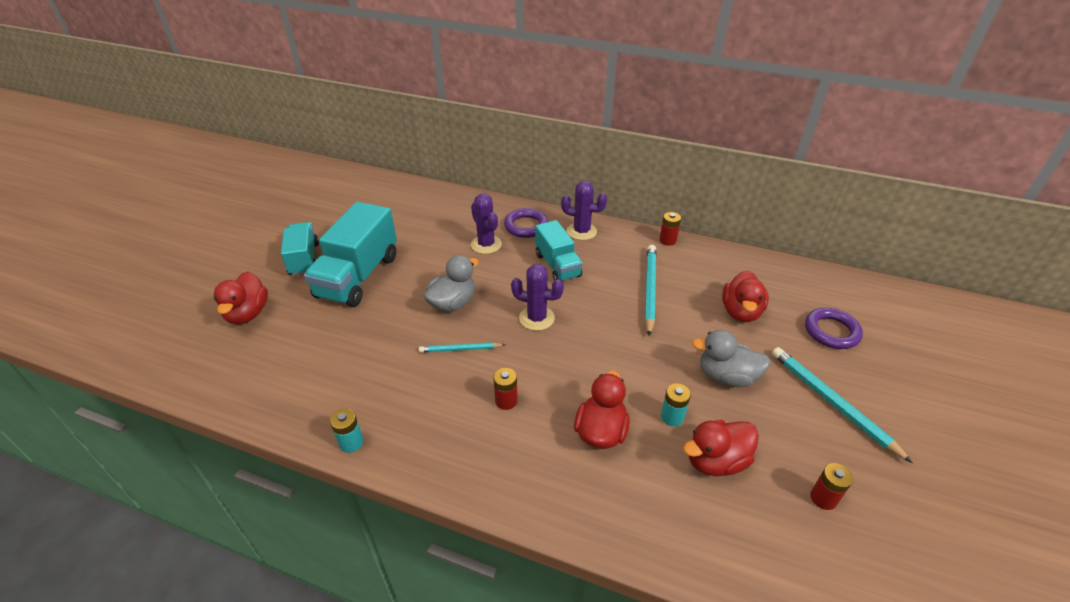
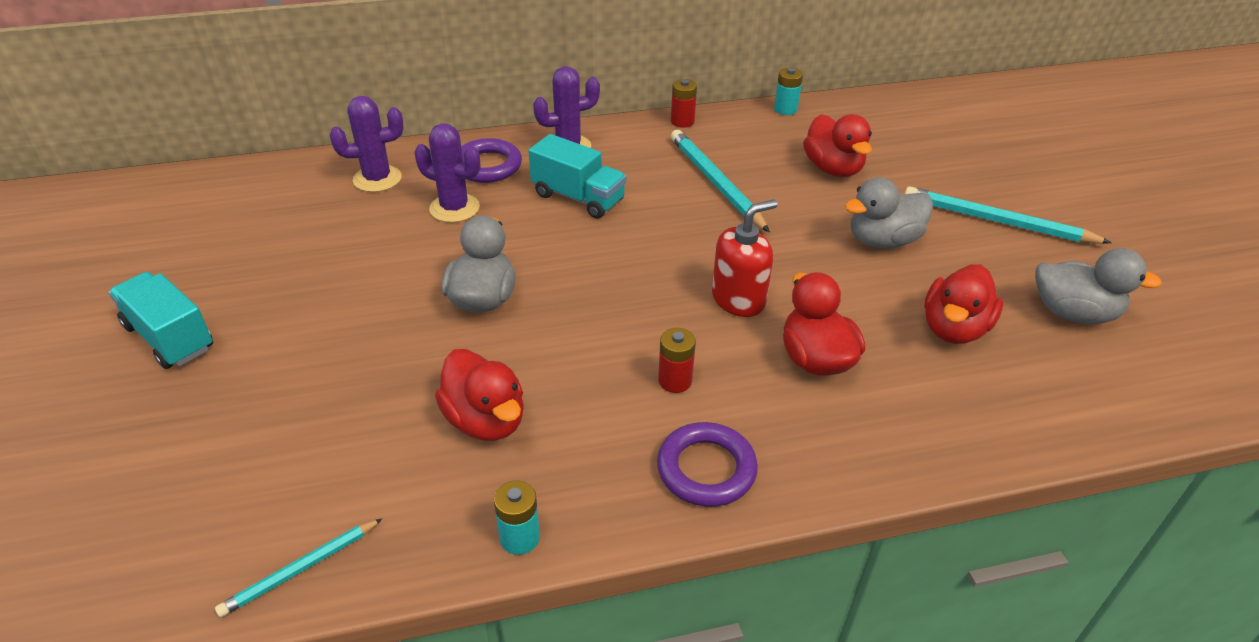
camera: 35 degrees left, 0 degrees up
red duck [214,271,268,324] -> red duck moved to [435,349,524,441]
turquoise truck [304,202,397,307] -> none
turquoise pencil [419,342,505,353] -> turquoise pencil moved to [215,518,383,618]
purple cactus [511,264,564,331] -> purple cactus moved to [330,96,404,192]
turquoise battery [661,384,691,426] -> turquoise battery moved to [774,68,803,115]
purple ring [805,308,863,349] -> purple ring moved to [657,422,758,507]
red battery [810,463,853,510] -> grey duck [1035,248,1162,324]
none -> red soap dispenser [712,199,777,317]

